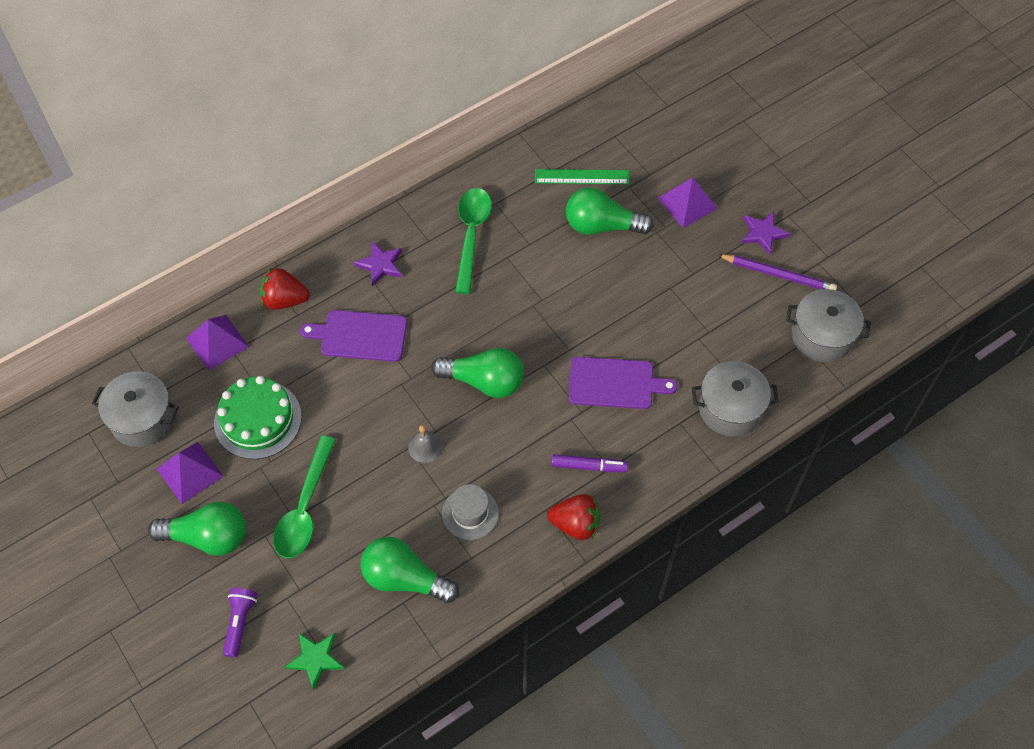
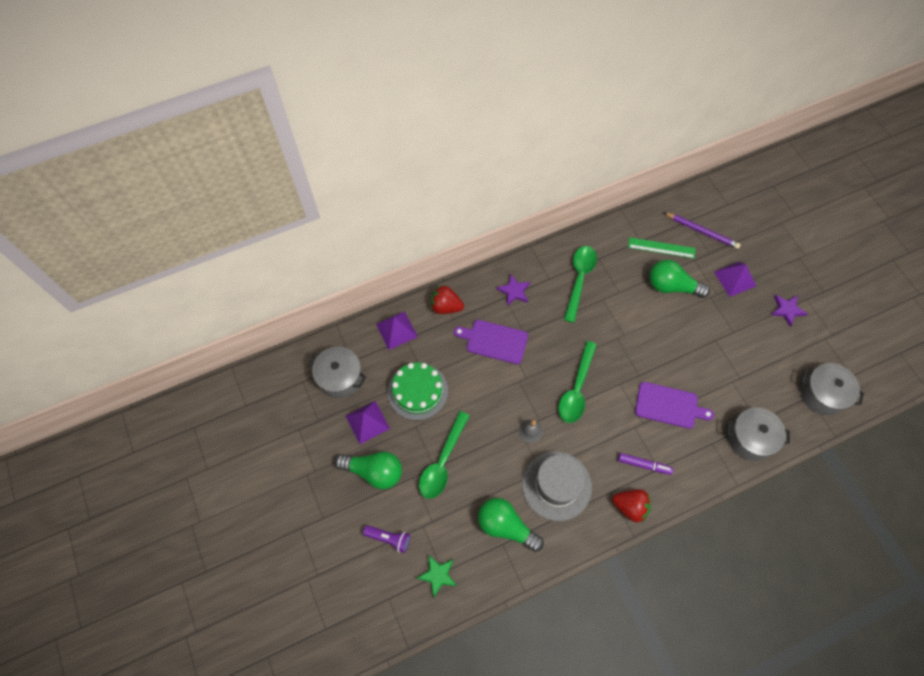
camera: 10 degrees right, 5 degrees up
purple flashlight [223,588,257,657] -> purple flashlight turned 90 degrees clockwise [363,525,410,553]
green light bulb [431,348,524,398] -> green spoon [558,341,597,423]
grey hat [442,484,499,540] -> grey hat [522,451,592,521], size x1.74
purple pencil [718,254,837,290] -> purple pencil moved to [663,212,741,249]

